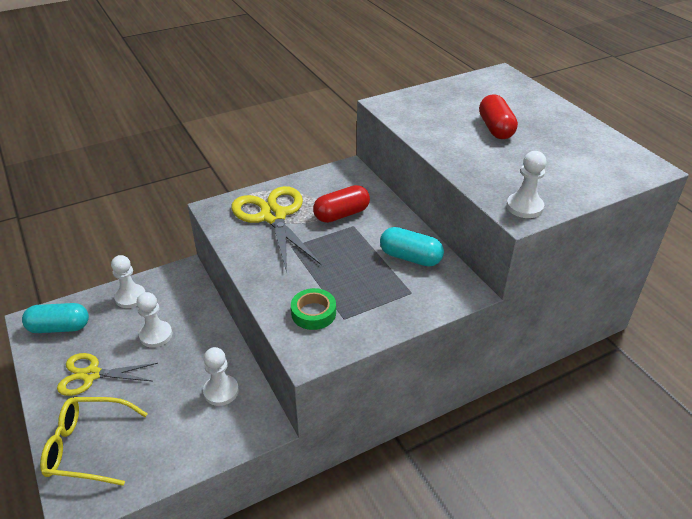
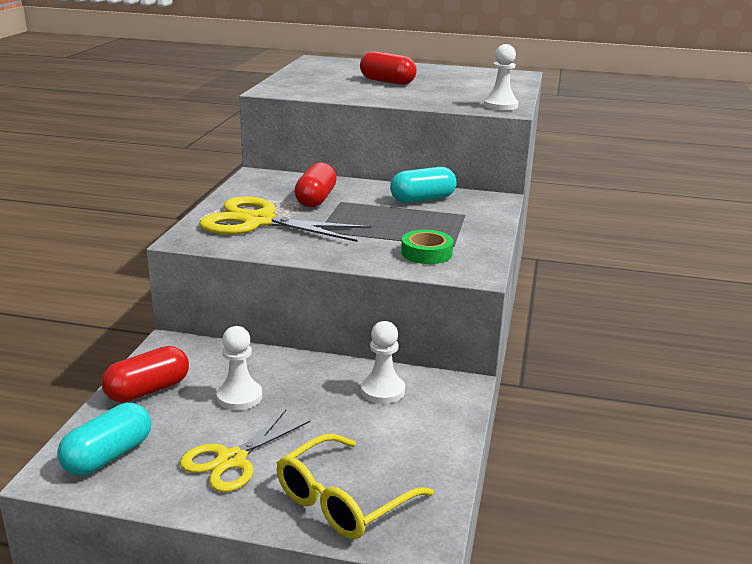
camera: 50 degrees left, 15 degrees down
white pawn [111,255,145,308] -> red capsule [101,346,189,402]

